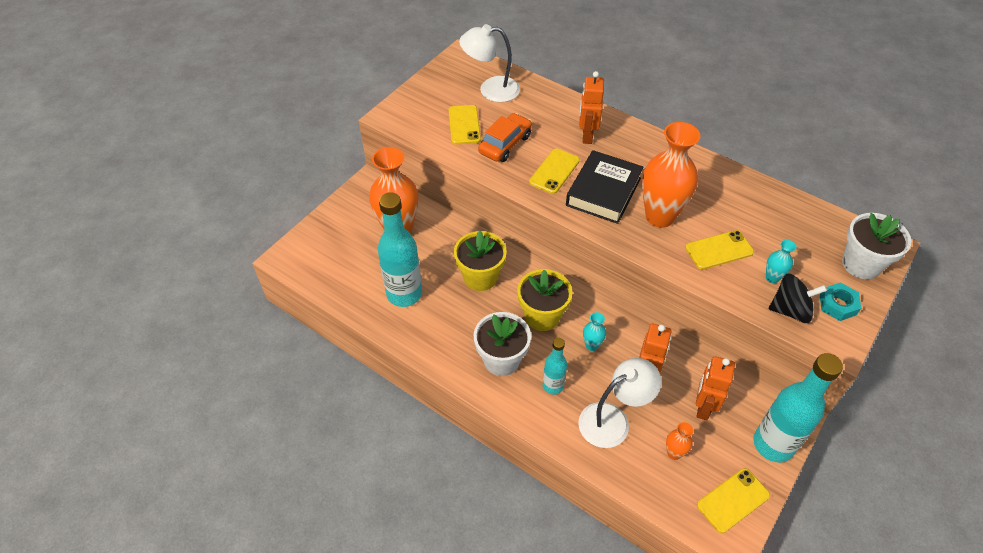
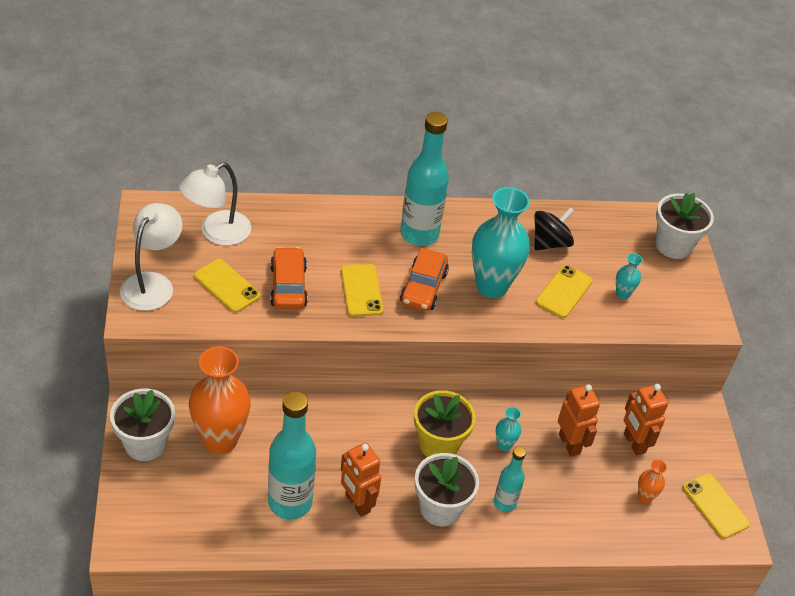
camera: 45 degrees left, 5 degrees down
yellow flower pot [454,230,507,291] -> none
black book [566,150,644,224] -> orange car [400,248,449,311]
white lamp [578,358,661,448] -> white lamp moved to [120,203,183,311]
orange robot [579,71,604,144] -> orange robot moved to [341,442,381,517]
orange vase [642,122,700,228] -> turquoise vase [472,187,530,298]
yellow phone [697,468,770,533] -> yellow phone turned 45 degrees counterclockwise [683,473,750,539]
turquoise bottle [753,353,843,462] -> turquoise bottle moved to [400,112,449,246]
black spinning top [769,274,827,323] -> black spinning top moved to [534,207,574,250]
turquoise nut [820,282,861,321] -> none
none -> white flower pot [110,388,175,461]

